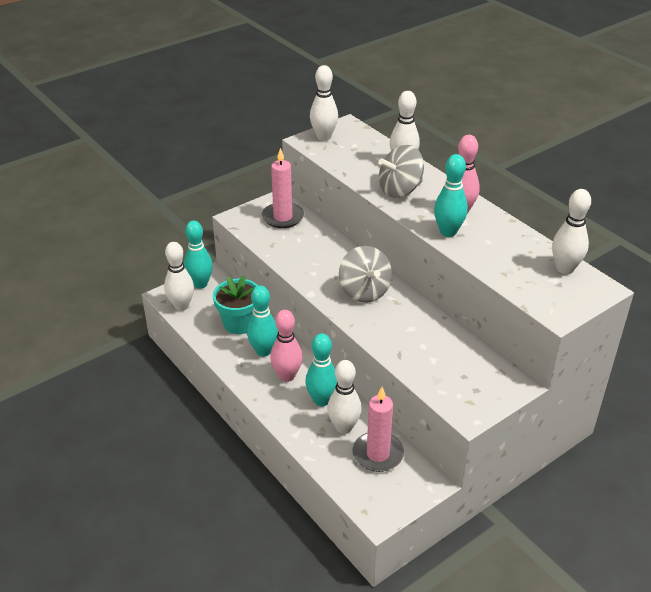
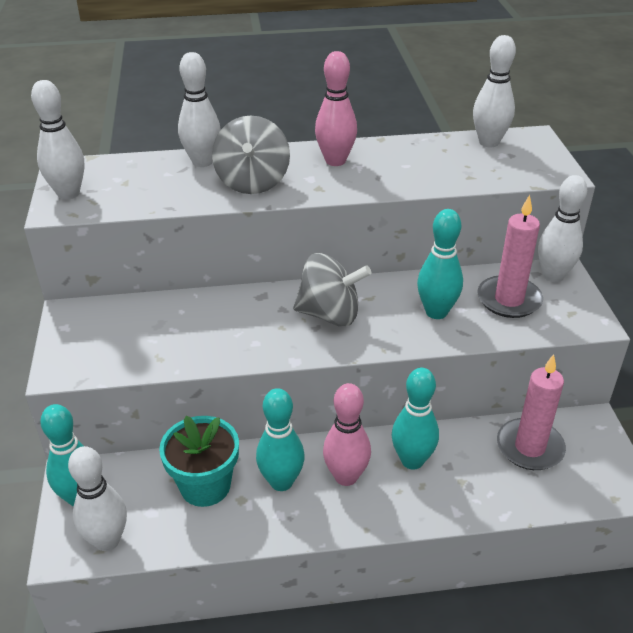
camera: 60 degrees left, 0 degrees up
pink candle [262,148,304,228] -> pink candle moved to [477,195,543,318]
white bowling pin [327,360,362,434] -> white bowling pin moved to [538,175,587,282]
turquoise bowling pin [434,154,468,237] -> turquoise bowling pin moved to [417,209,463,319]

